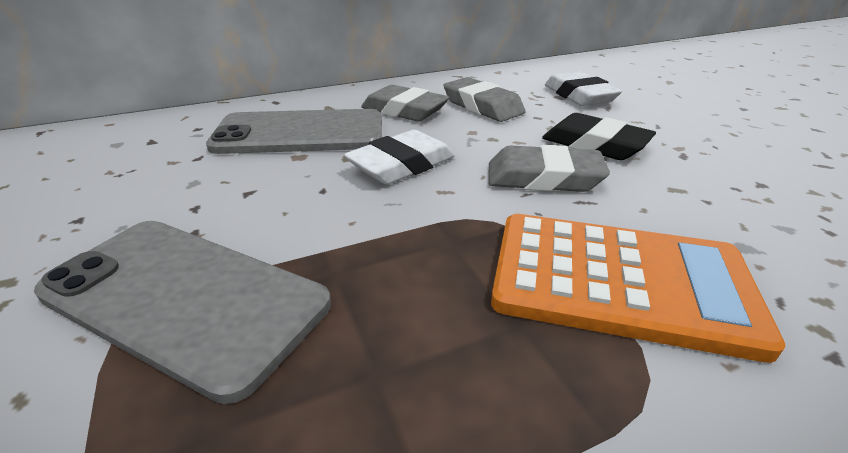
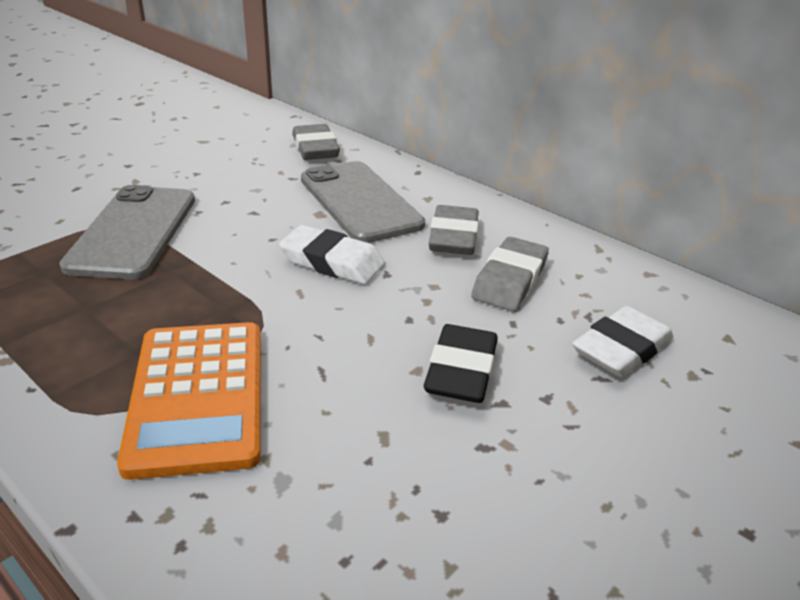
camera: 65 degrees right, 0 degrees up
grey eraser [488,145,610,192] -> grey eraser moved to [292,124,340,160]

